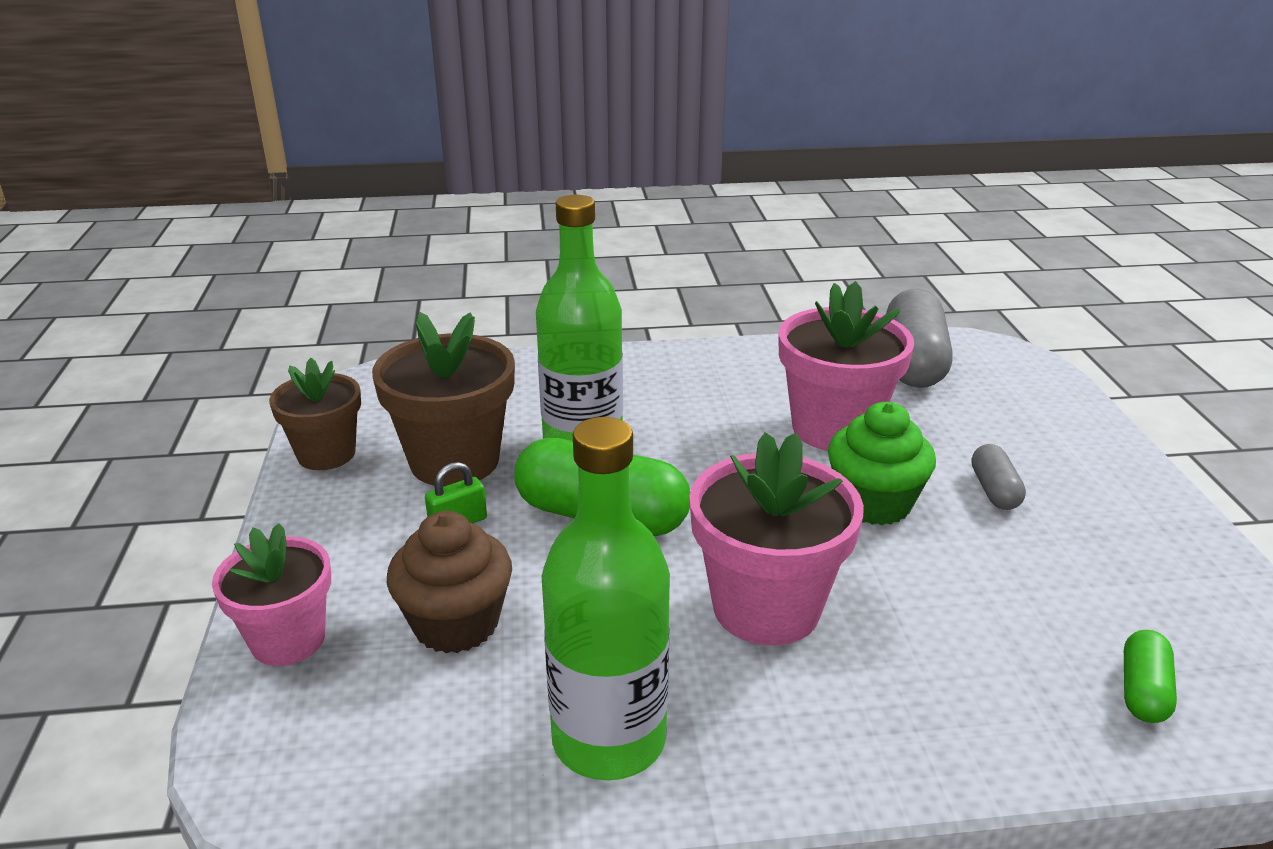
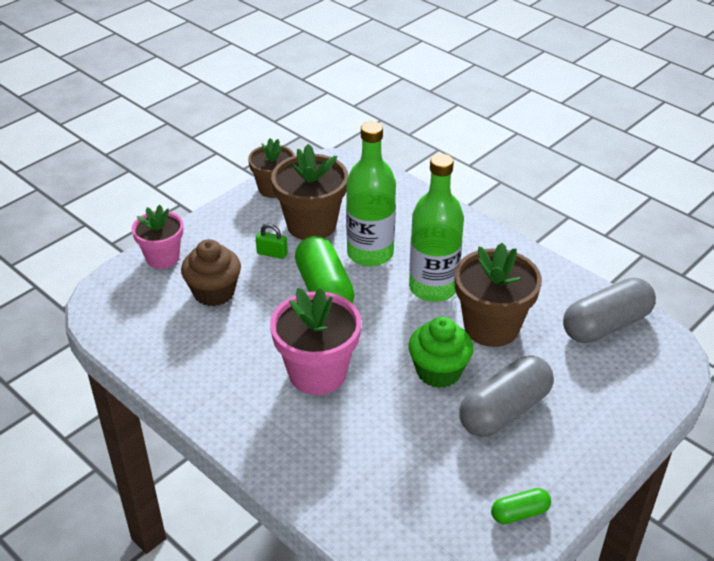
camera: 50 degrees right, 10 degrees up
green bottle [541,417,670,780] -> green bottle moved to [409,154,464,302]
pink flower pot [779,281,914,451] -> brown flower pot [454,243,542,347]
grey capsule [971,444,1026,510] -> grey capsule [459,355,554,437], size x2.01
green capsule [1124,630,1177,723] -> green capsule moved to [491,488,551,524]

